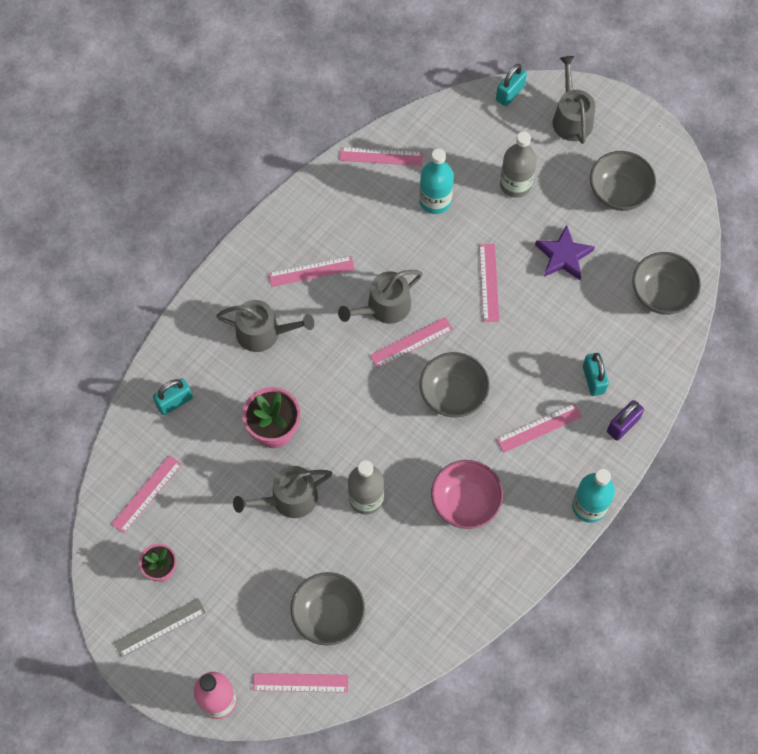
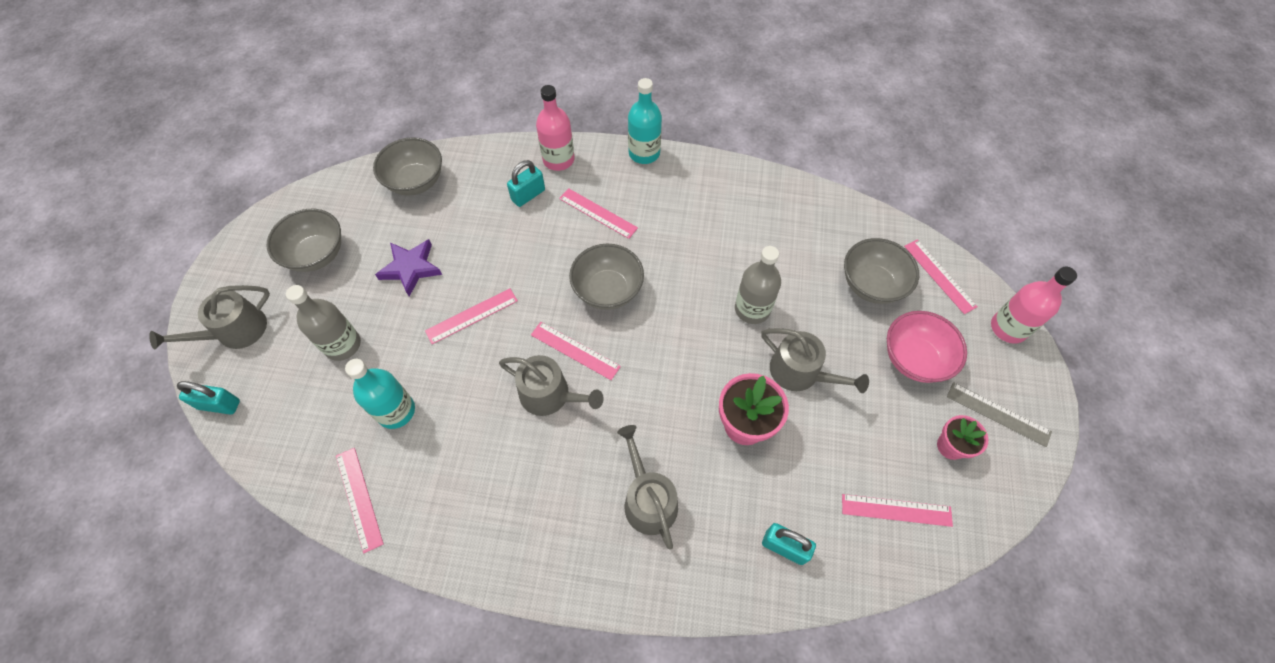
camera: 120 degrees left, 5 degrees down
pink ruler [268,256,355,287] -> none
pink bowl [431,460,503,529] -> pink bowl moved to [887,311,967,383]
purple padlock [607,400,644,441] -> pink bottle [536,85,574,171]

